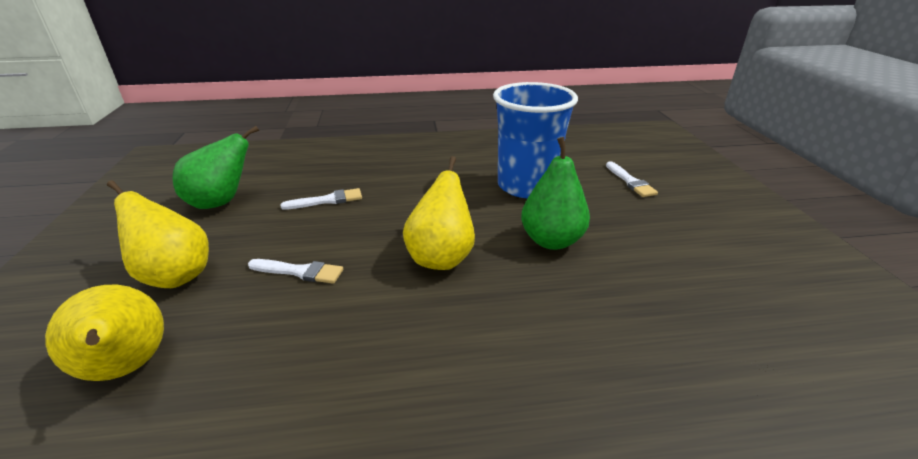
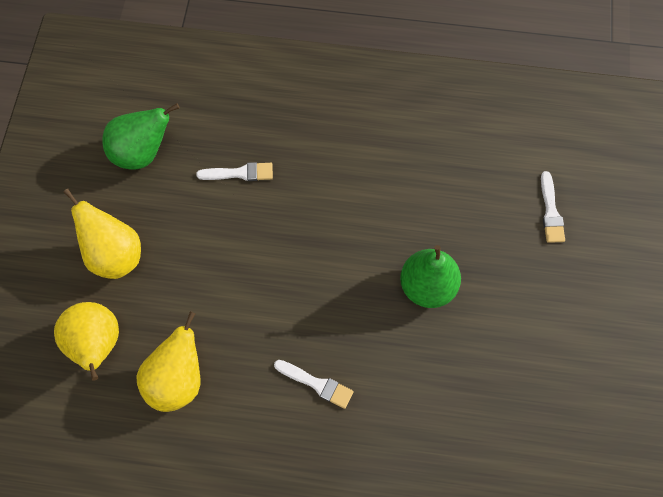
camera: 15 degrees right, 35 degrees up
white brush [248,259,343,284] -> white brush moved to [274,360,354,409]
yellow pear [403,156,475,270] -> yellow pear moved to [137,311,200,412]
blue cup [493,82,578,198] -> none

